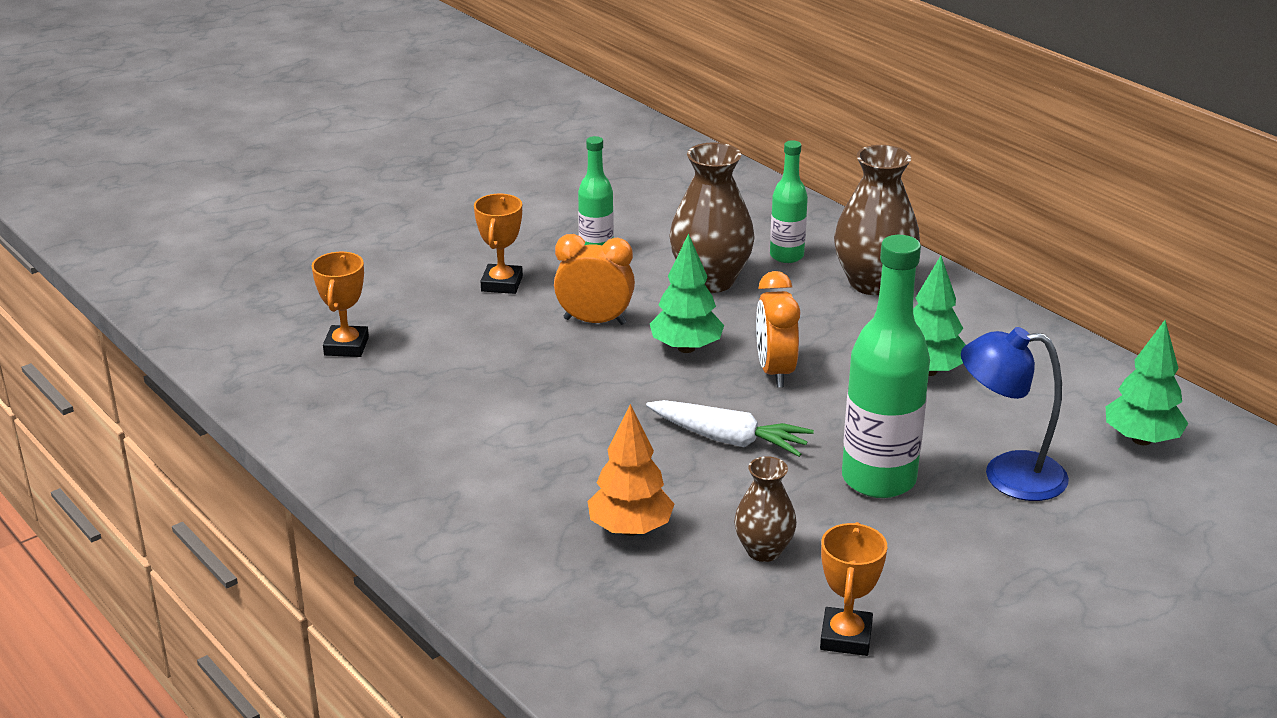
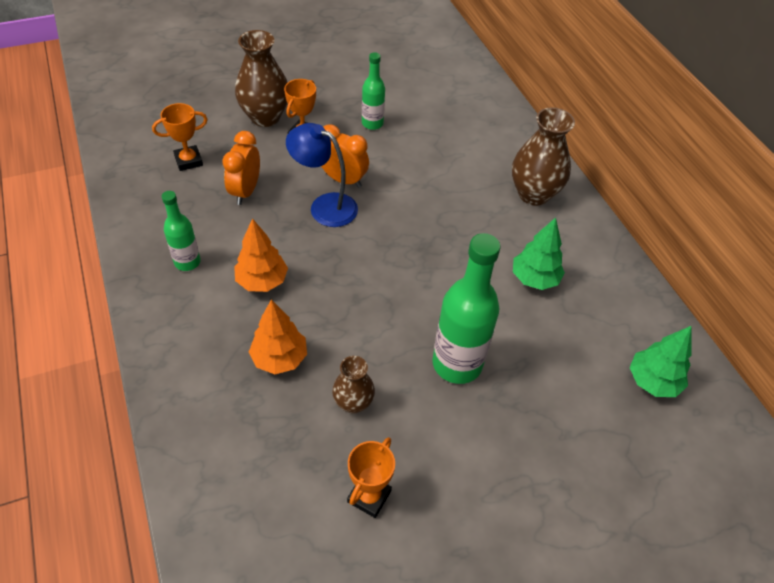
camera: 15 degrees right, 20 degrees up
orange trophy [312,252,369,357] -> orange trophy turned 45 degrees clockwise [152,103,208,171]
white carrot [646,400,814,457] -> none
green tree [650,234,724,353] -> none
brown vase [669,142,755,293] -> brown vase moved to [235,30,288,127]
orange clock [756,271,800,387] -> orange clock moved to [222,131,260,205]
green bottle [770,140,808,263] -> green bottle moved to [162,191,201,271]
blue lamp [961,327,1069,501] -> blue lamp moved to [286,123,358,227]
none -> orange tree [234,218,288,292]

